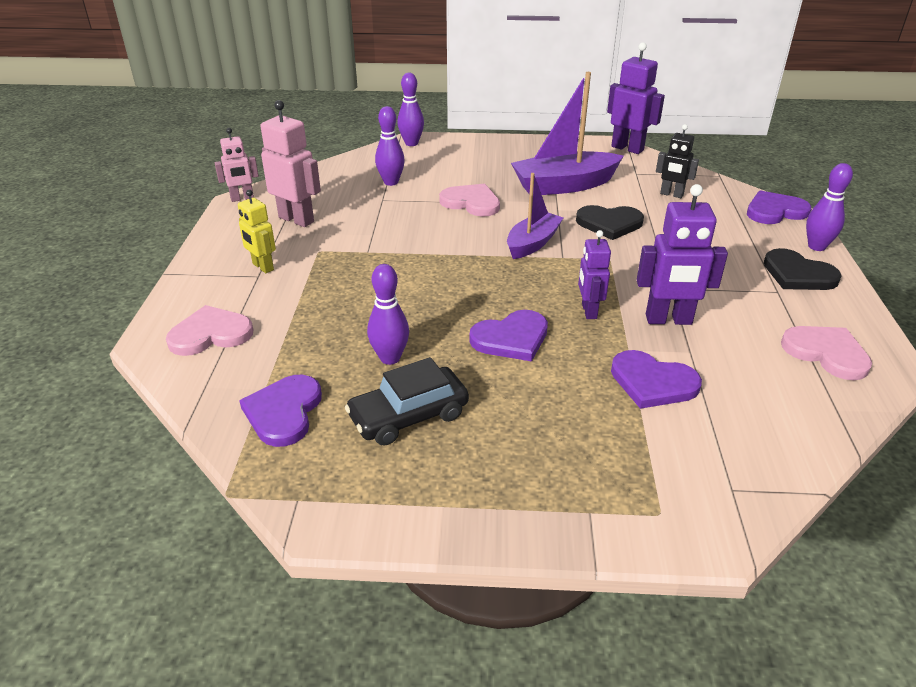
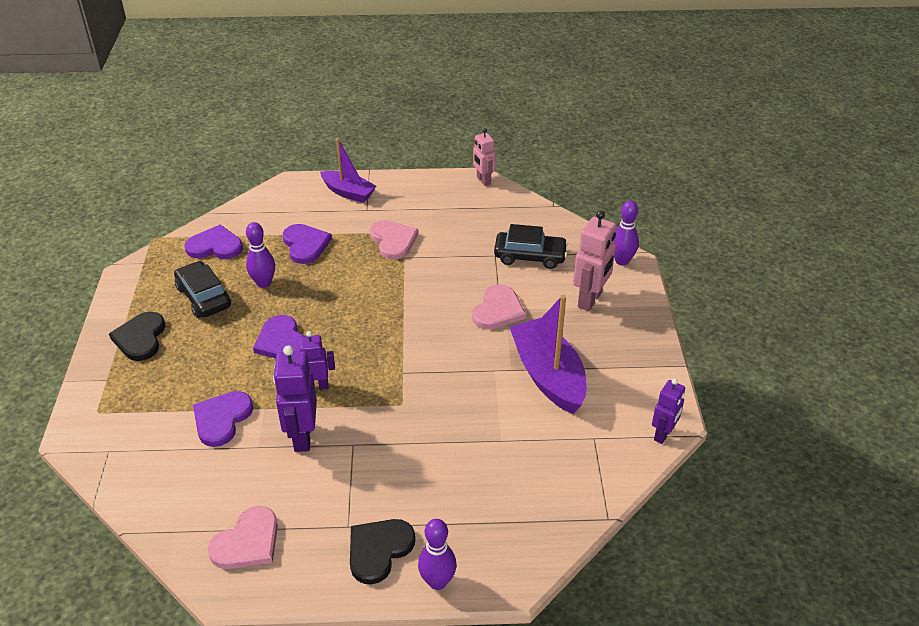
camera: 85 degrees right, 5 degrees up
pink heart [166,305,253,356] -> pink heart moved to [370,220,419,260]
yellow robot [238,190,276,273] -> none
pink robot [261,100,321,227] -> pink robot moved to [573,210,616,311]
purple bowling pin [375,106,405,186] -> black car [494,224,568,269]
purple boat [507,173,563,259] -> purple boat moved to [320,138,376,202]
black heart [576,205,644,240] -> black heart moved to [109,312,165,361]
purple robot [607,42,665,154] -> purple robot [652,379,685,444], size x0.63
black robot [656,124,699,198] -> none
purple heart [747,190,812,224] -> purple heart moved to [283,224,332,264]

